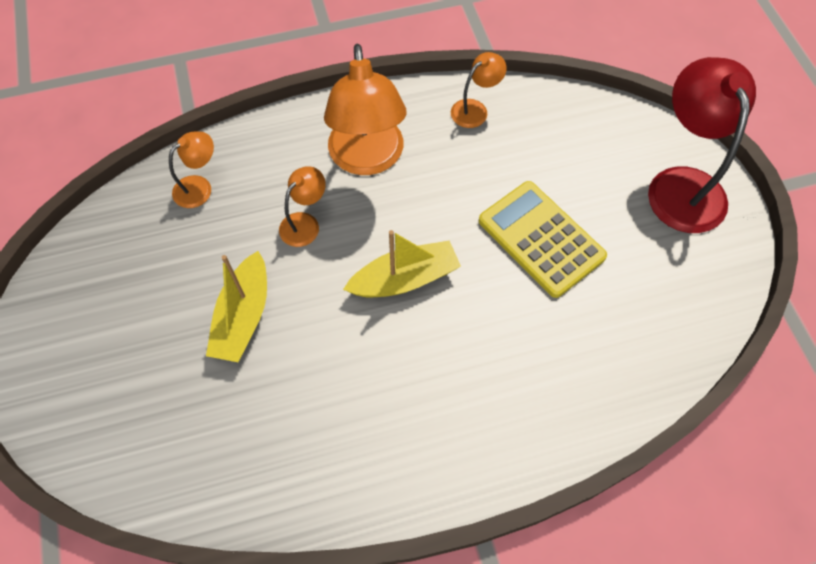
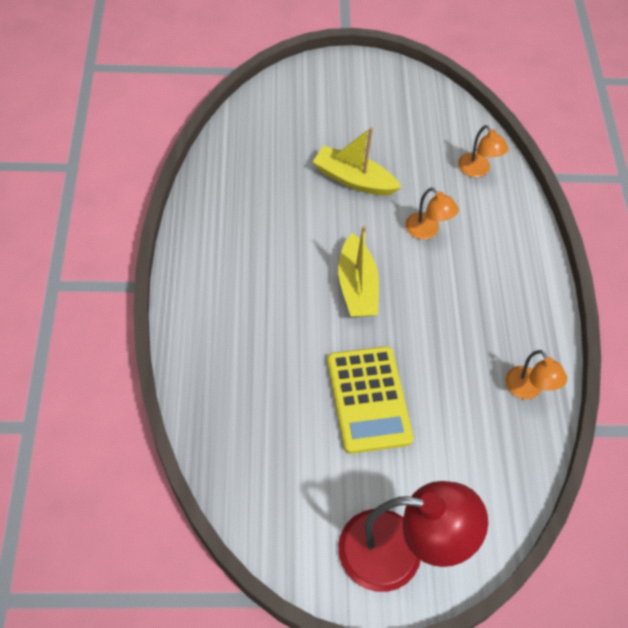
camera: 100 degrees right, 5 degrees down
orange lamp [324,44,406,175] -> none
yellow calculator [479,181,607,298] -> yellow calculator turned 105 degrees clockwise [327,346,414,454]

